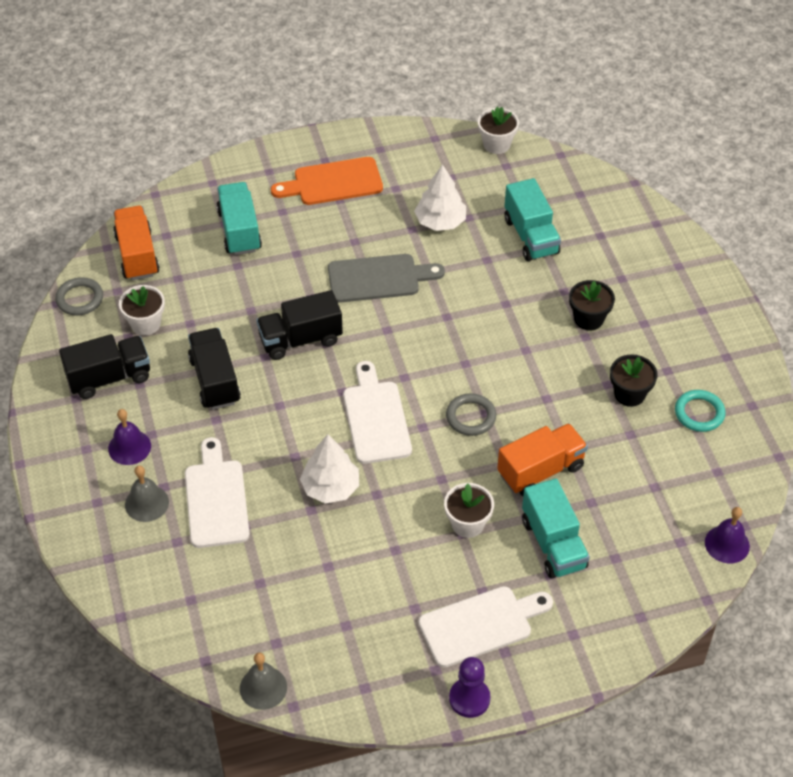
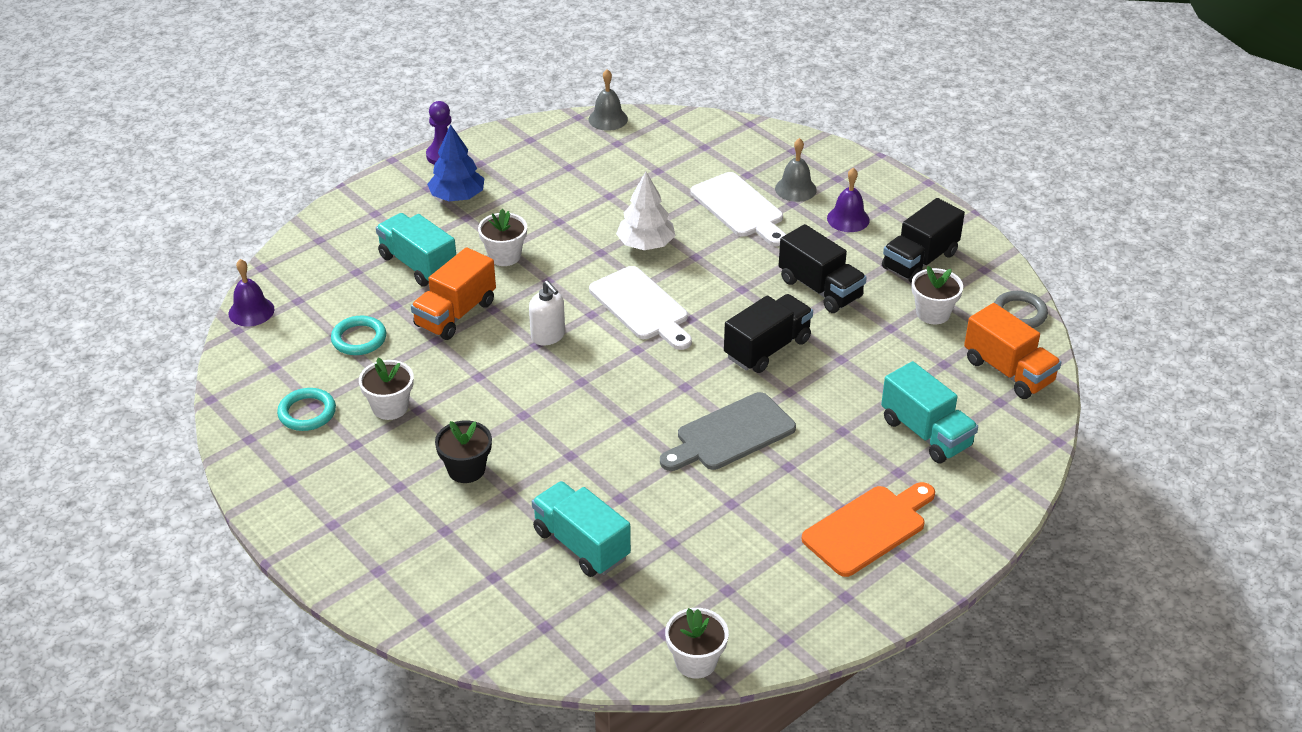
camera: 155 degrees right, 10 degrees down
white tree [414,164,466,231] -> none
white cutting board [418,586,553,668] -> blue tree [427,124,484,201]
grey ring [446,393,496,436] -> white soap dispenser [529,280,565,345]
black flower pot [610,354,657,407] -> white flower pot [359,358,413,420]
none -> turquoise ring [331,316,386,355]

